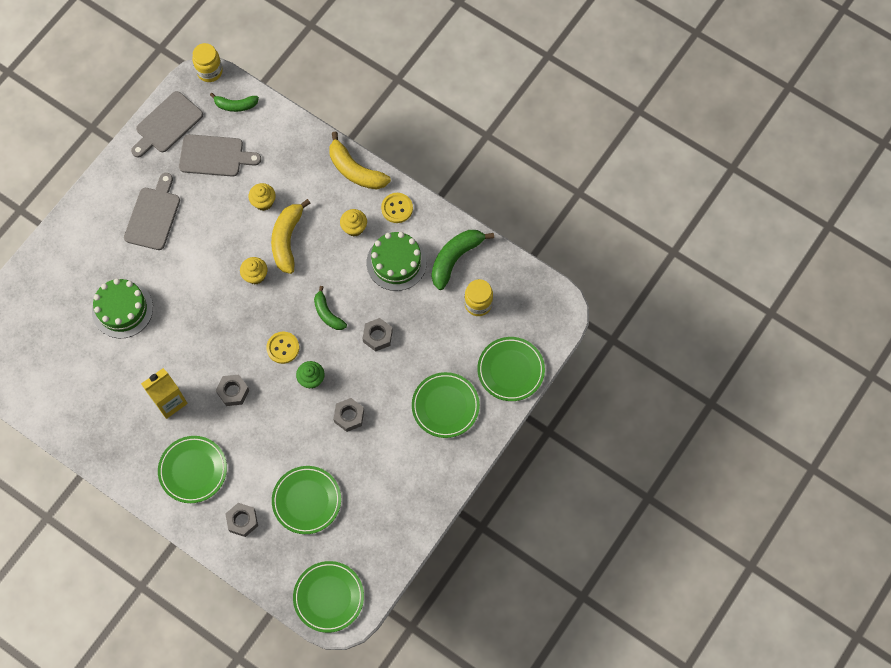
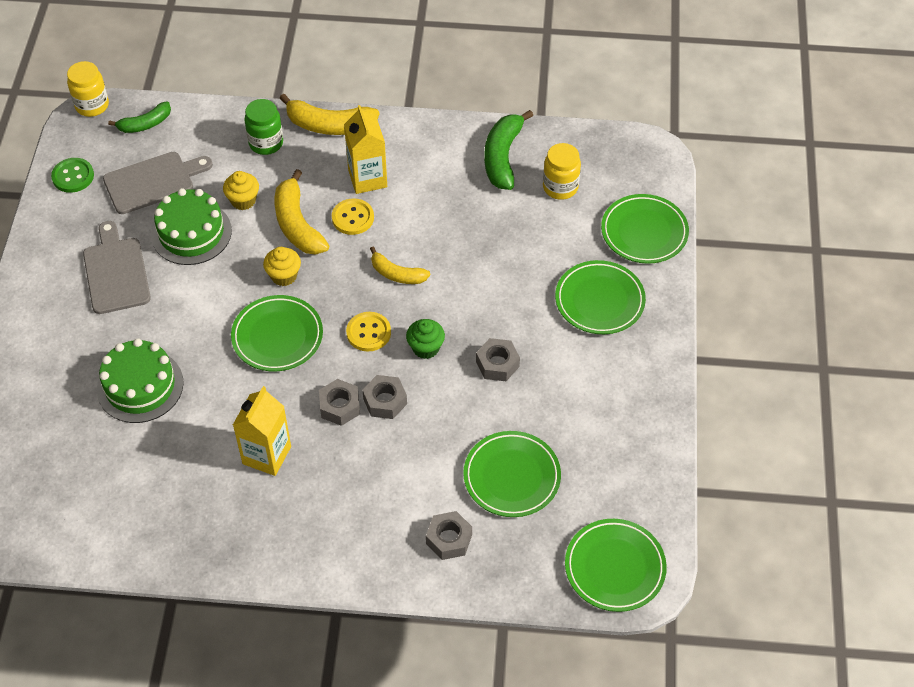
camera: 30 degrees left, 15 degrees down
grey cutting board [131,91,203,157] -> green button [51,158,94,193]
green plate [158,436,227,503] -> green plate moved to [231,295,323,372]
green banana [314,286,347,330] -> yellow banana [370,247,430,284]
yellow cupcake [340,209,367,236] -> yellow carton [344,105,387,194]
grey nut [363,318,393,352] -> grey nut moved to [362,375,407,419]
green cake [367,232,427,291] -> green cake moved to [151,188,232,265]
yellow button [381,193,413,223] -> yellow button moved to [332,199,374,235]
none -> green jar [244,99,283,155]

